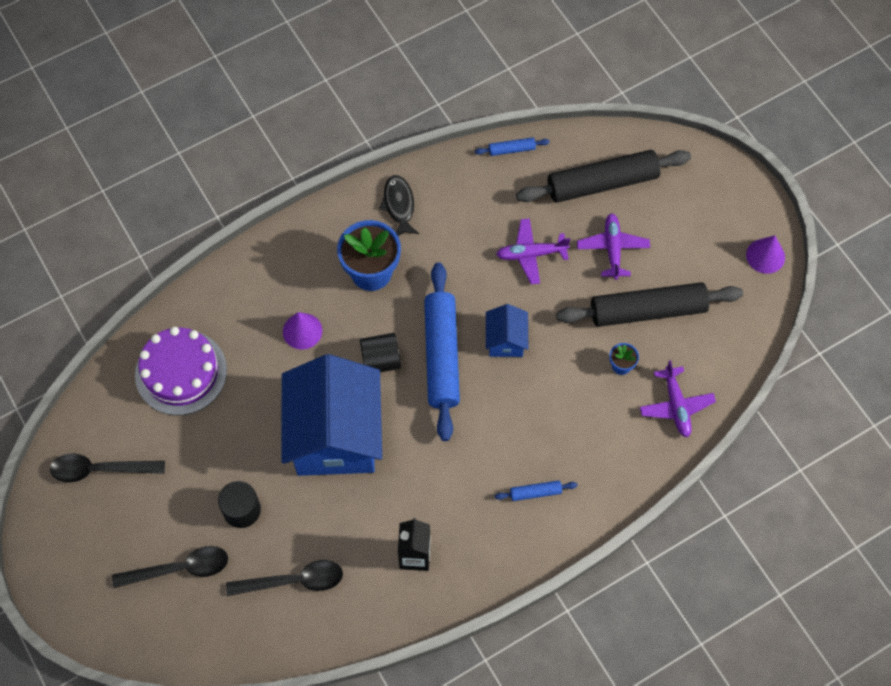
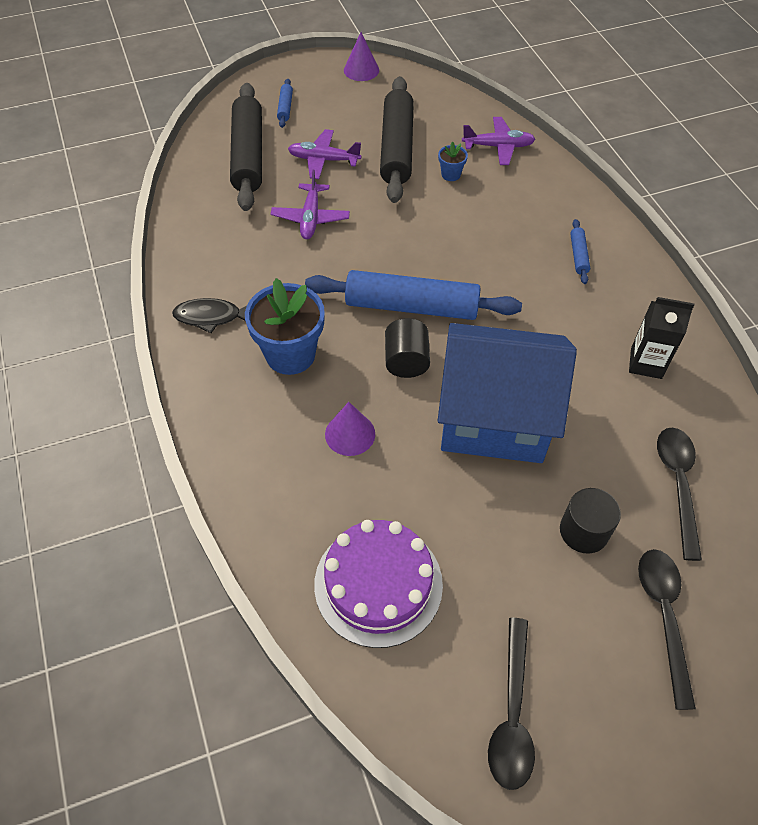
camera: 80 degrees left, 10 degrees down
blue rolling pin [475,137,550,156] -> blue rolling pin moved to [277,79,293,128]
blue house [486,304,528,357] -> none

